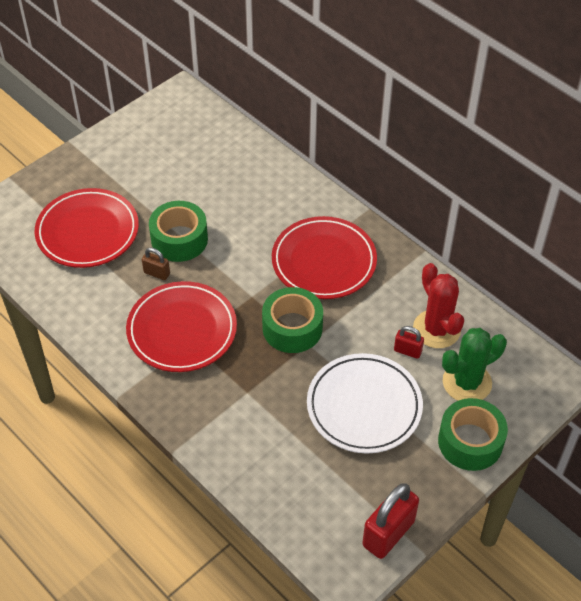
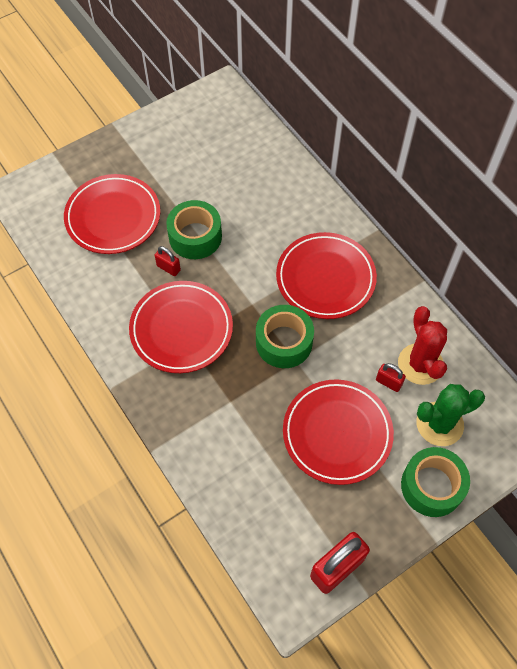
camera: 10 degrees right, 10 degrees up
brown padlock [142,247,170,280] -> red padlock [155,246,181,276]
white plate [307,353,423,453] -> red plate [283,379,394,485]

